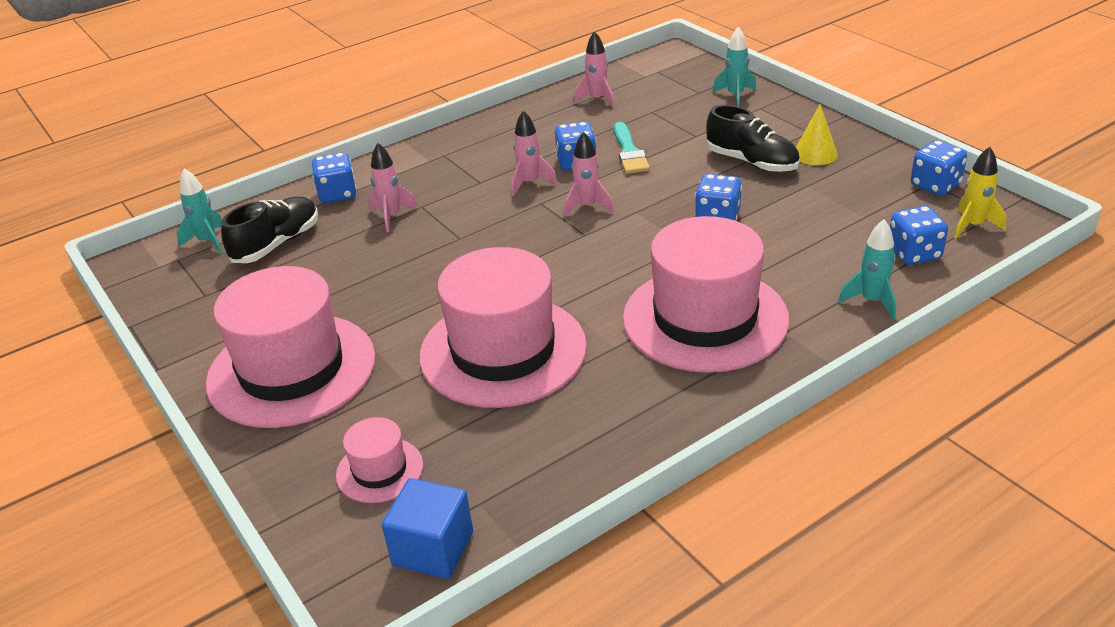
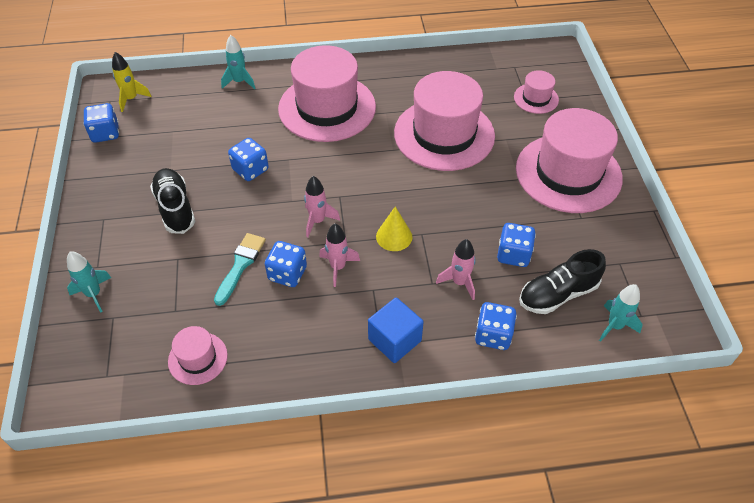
camera: 155 degrees left, 15 degrees up
blue cube [382,478,473,579] -> blue cube moved to [368,297,424,363]
pink rocket [574,31,614,108] -> pink hat [168,326,228,385]
yellow cone [796,104,838,165] -> yellow cone moved to [376,207,412,251]
blue dice [890,206,948,265] -> blue dice moved to [497,223,536,267]

